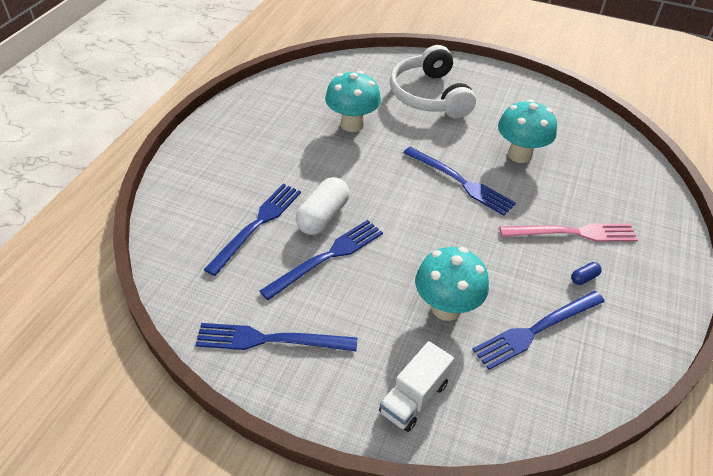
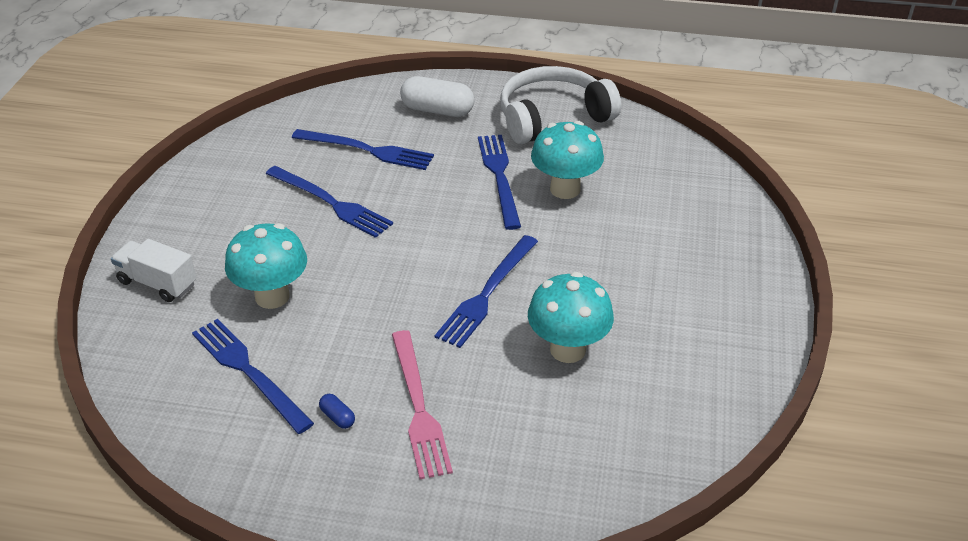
camera: 80 degrees right, 5 degrees down
blue fork [195,323,357,351] -> blue fork moved to [478,135,521,230]
white capsule [296,177,349,235] -> white capsule moved to [400,76,474,117]
white headphones [390,45,476,118] -> white headphones moved to [500,66,621,144]

